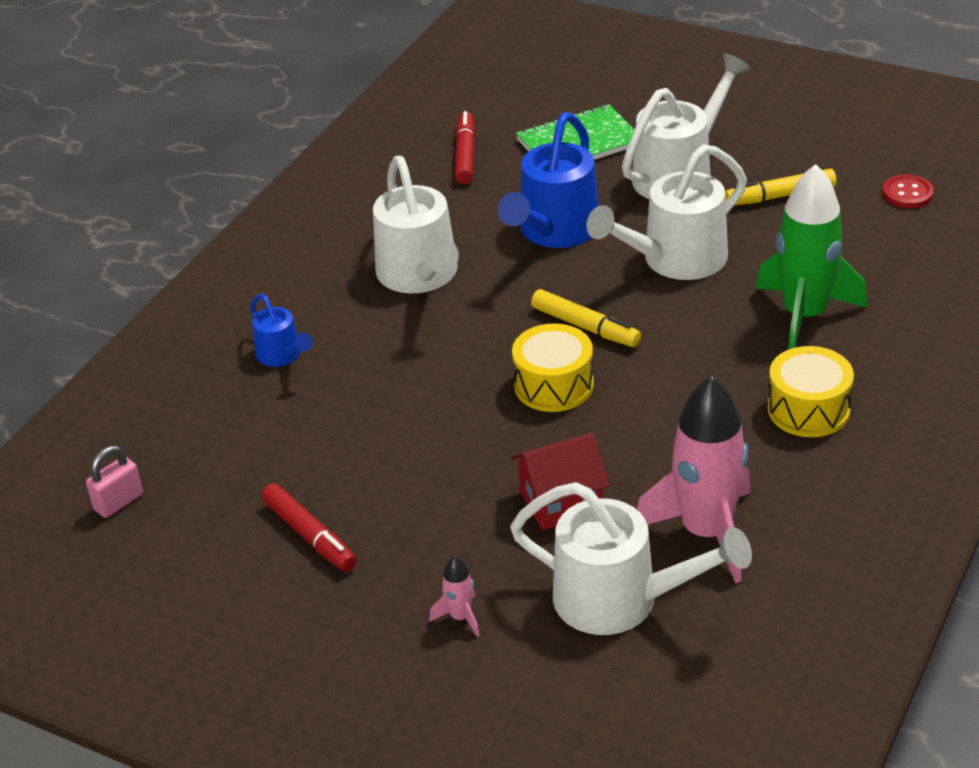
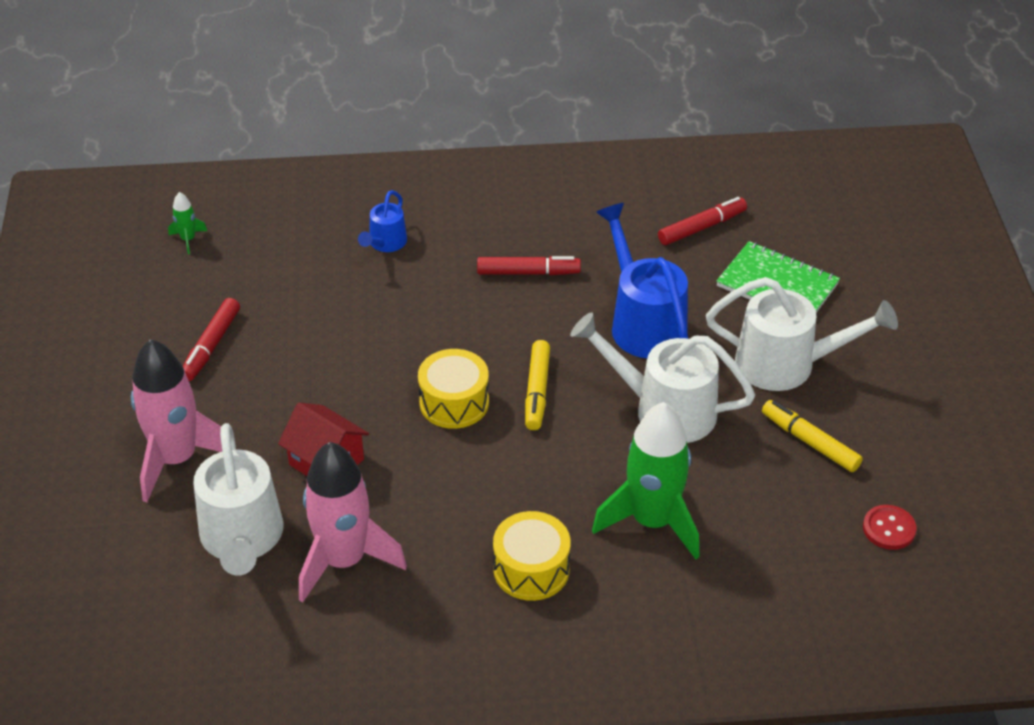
camera: 55 degrees right, 5 degrees up
pink padlock [86,446,143,518] -> green rocket [168,192,207,254]
white watering can [373,156,459,293] -> red marker [477,256,581,275]
pink rocket [430,556,479,637] -> pink rocket [131,339,222,503], size x2.41
blue watering can [498,112,599,248] -> blue watering can turned 75 degrees clockwise [596,203,688,358]

